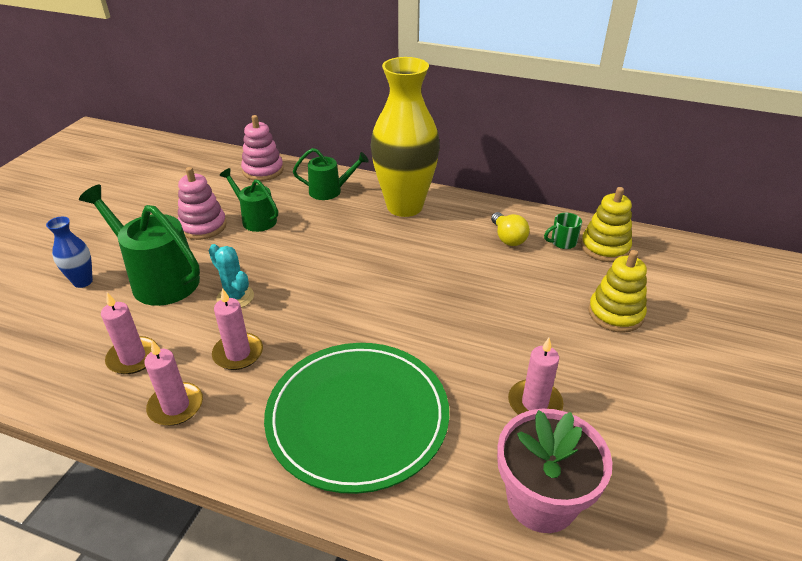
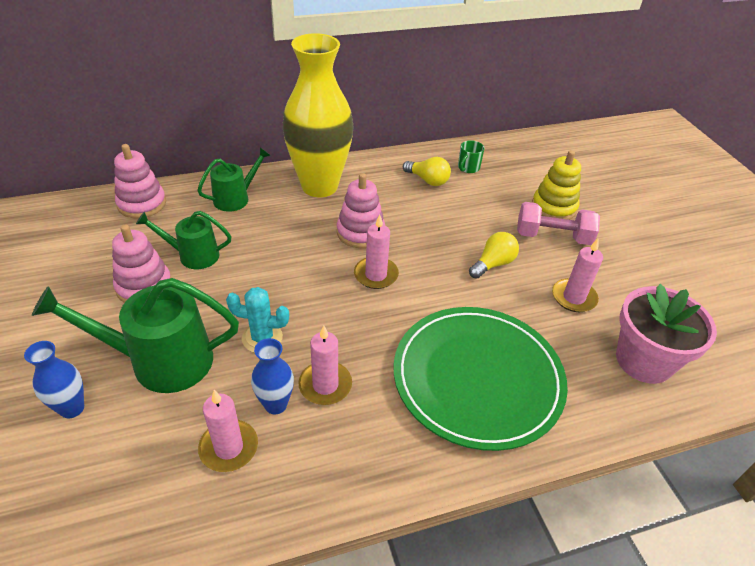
camera: 40 degrees left, 5 degrees up
pink candle [144,340,203,426] -> pink candle moved to [354,215,399,289]
yellow stacking toy [581,187,632,262] -> none
none -> blue vase [251,338,294,414]
none -> pink stacking toy [337,173,385,248]
none -> yellow light bulb [469,232,519,279]
none -> pink dumbbell [517,202,600,245]

